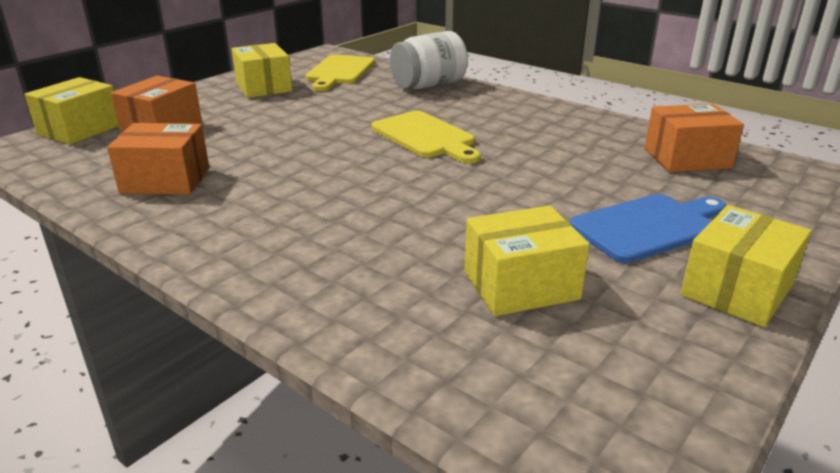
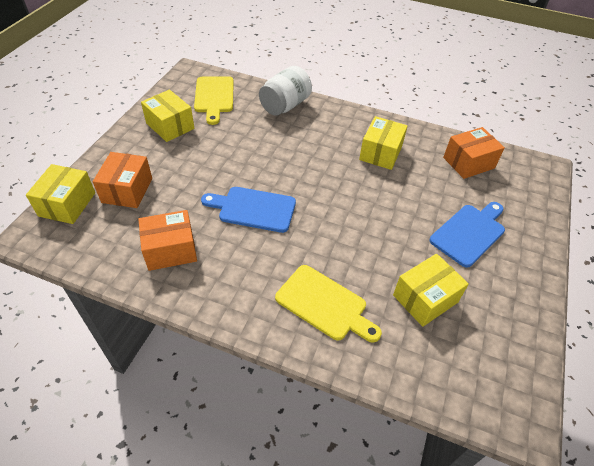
camera: 20 degrees left, 20 degrees up
yellow cutting board [371,111,481,163] -> yellow cutting board moved to [275,265,382,342]
yellow box [680,205,811,327] -> yellow box moved to [359,116,408,170]
none -> blue cutting board [201,187,296,233]

